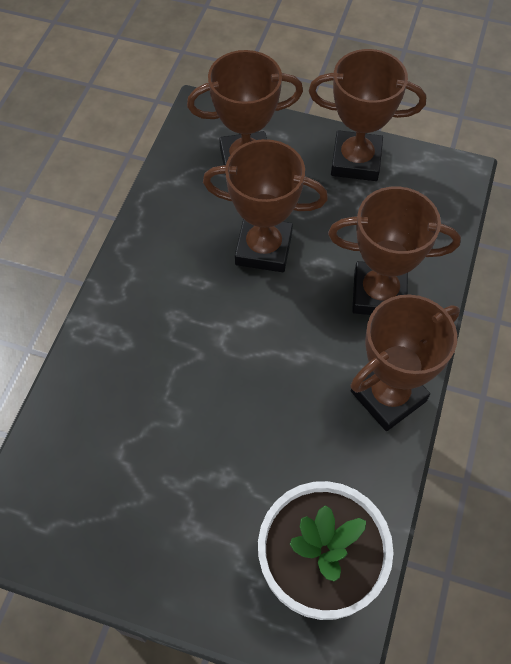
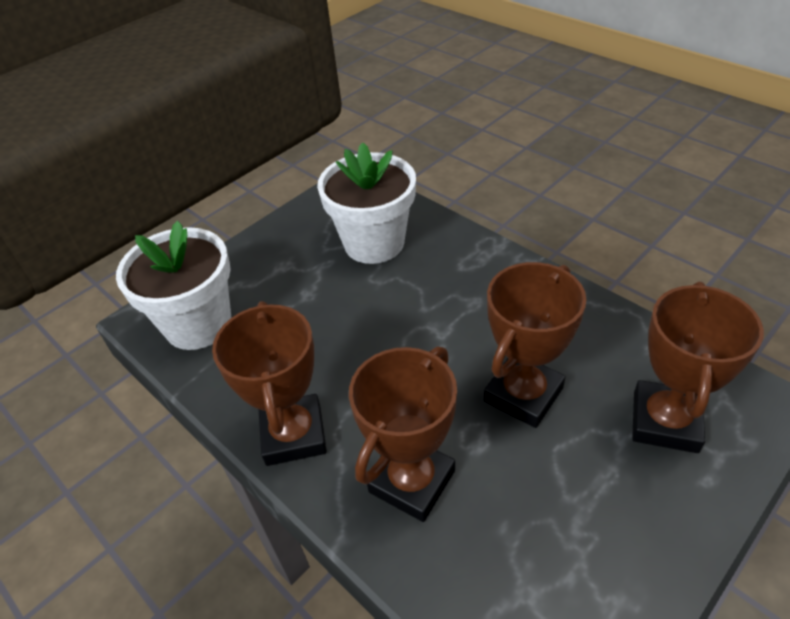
camera: 120 degrees right, 15 degrees down
brown trophy [309,49,426,181] -> none
none -> white flower pot [317,142,416,264]

